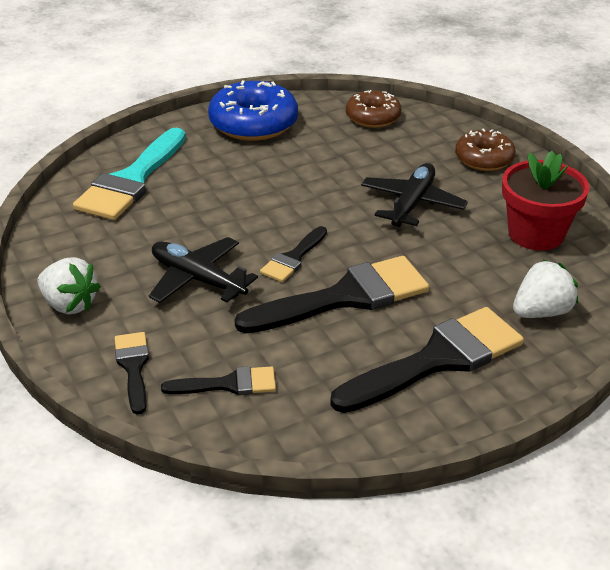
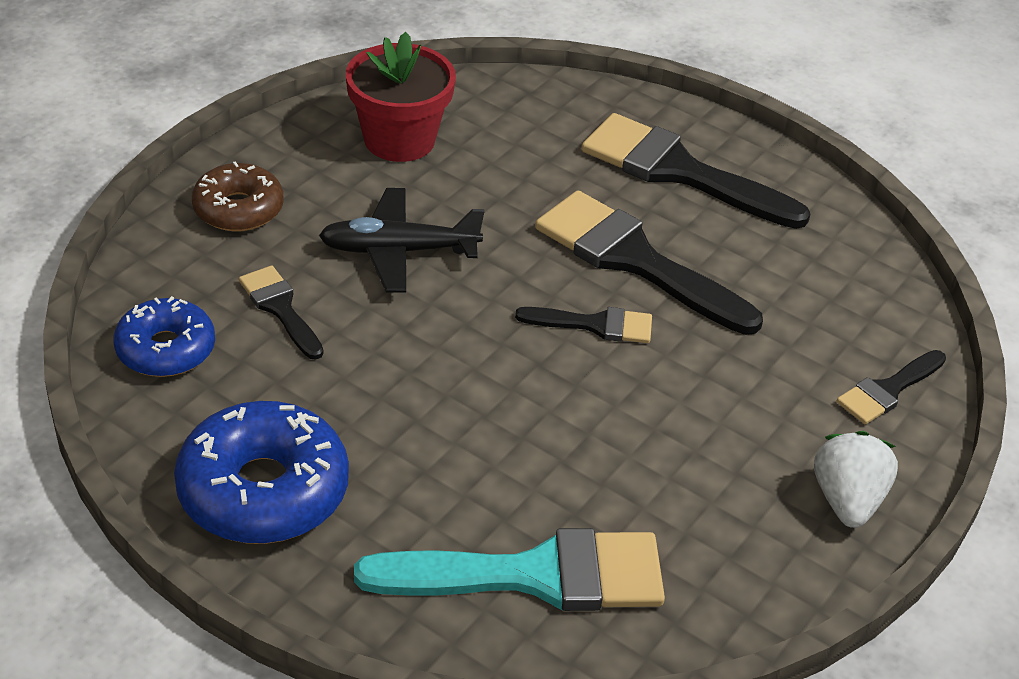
camera: 120 degrees left, 5 degrees up
black plane [149,237,258,303] -> none
black brush [161,366,276,395] -> black brush moved to [239,266,323,360]
brown donut [346,90,401,128] -> blue donut [113,296,215,377]
white strawberry [513,260,578,318] -> none

